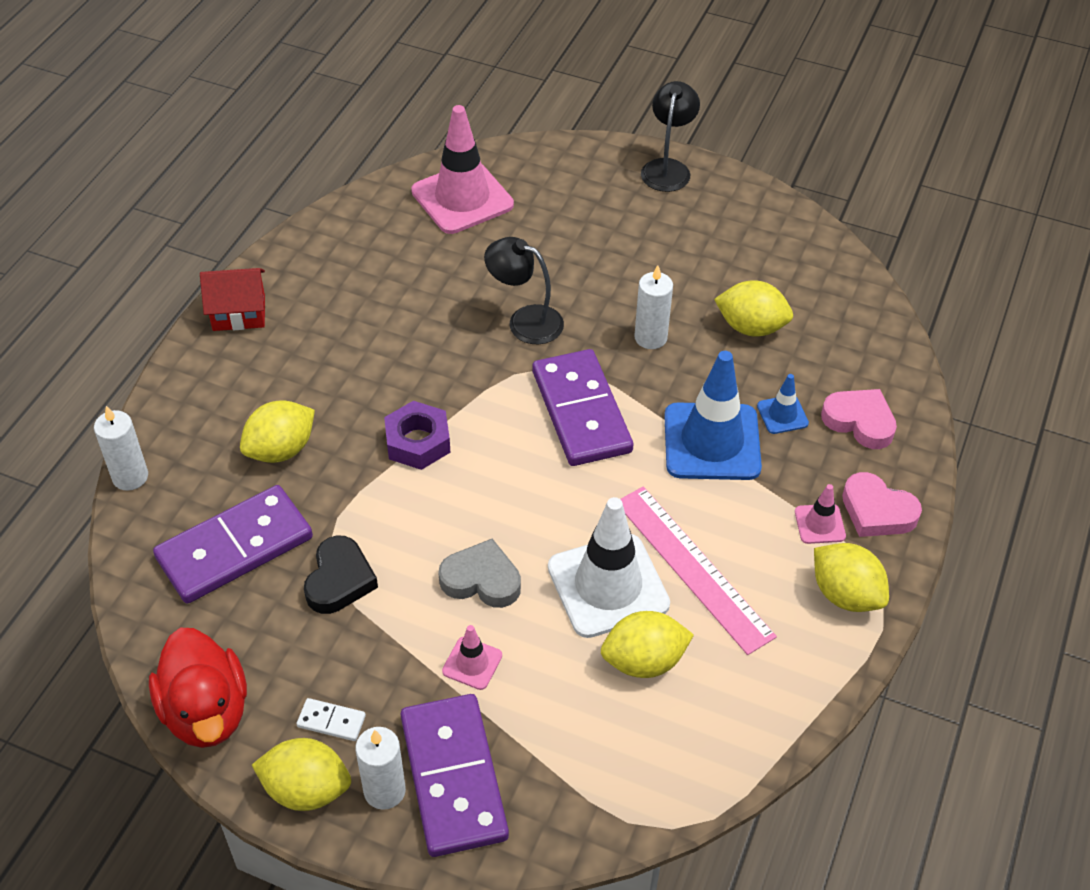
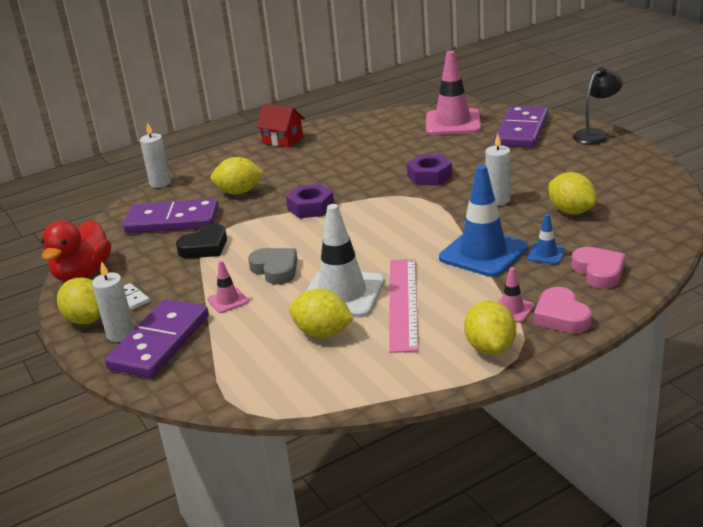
camera: 40 degrees right, 20 degrees down
black lamp [484,237,564,344] -> purple nut [407,155,452,185]
purple domino [532,349,633,466] -> purple domino moved to [494,106,548,148]

